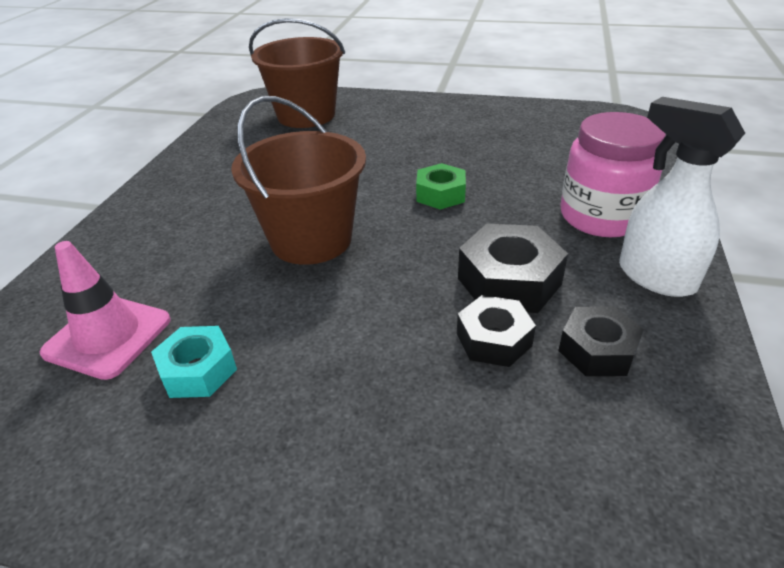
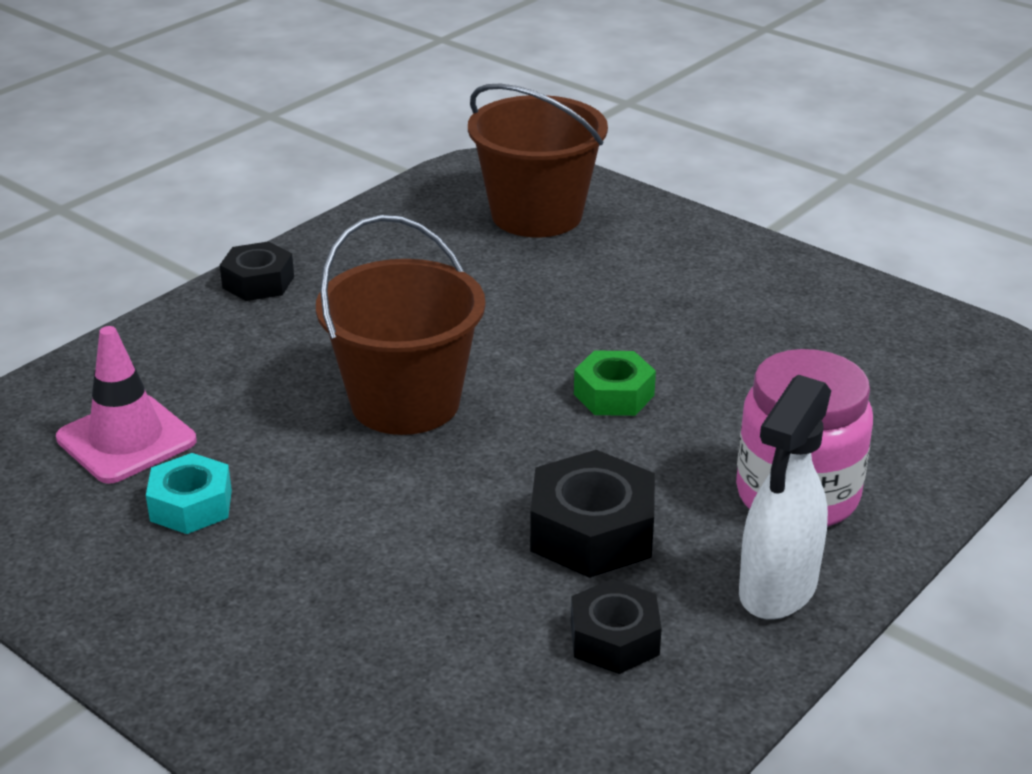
camera: 25 degrees right, 5 degrees down
black nut [457,295,536,367] -> black nut moved to [220,242,294,301]
white spray bottle [619,97,745,297] -> white spray bottle turned 135 degrees counterclockwise [739,375,831,620]

